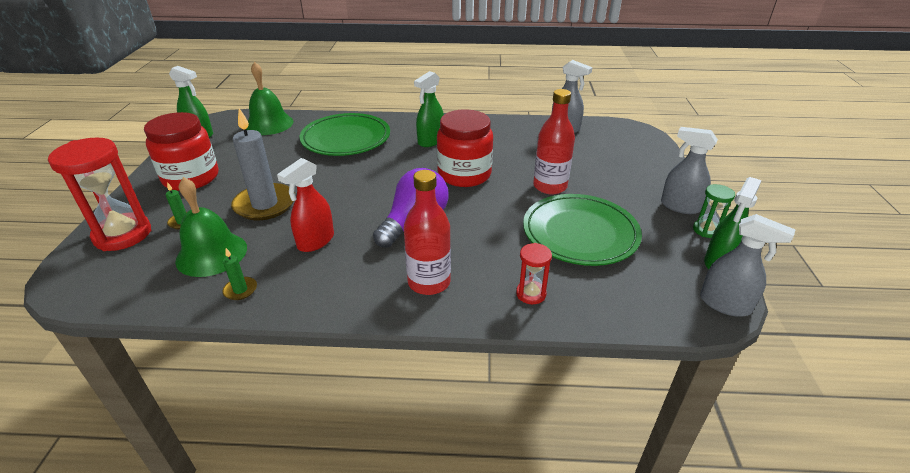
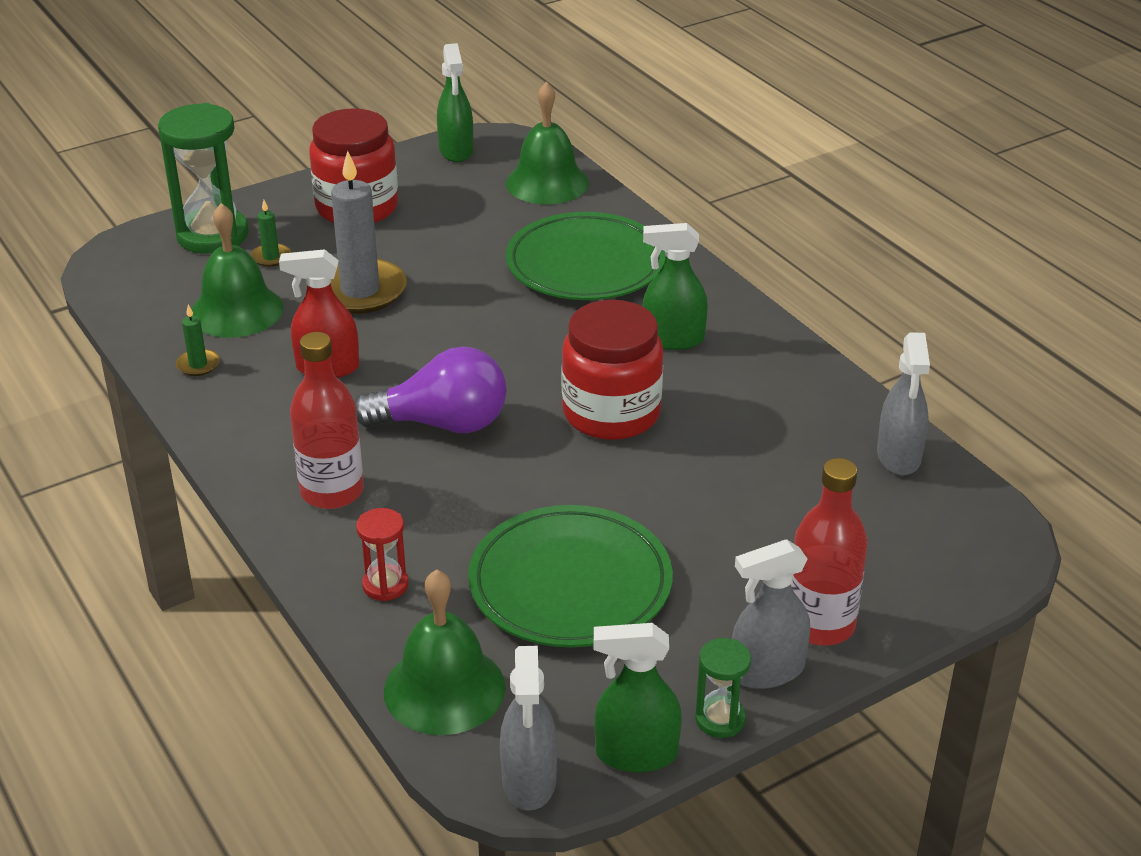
camera: 55 degrees right, 0 degrees up
red hourglass [48,137,151,251] -> green hourglass [158,103,249,254]
red bottle [533,89,575,195] -> red bottle moved to [791,458,868,645]
grey spray bottle [661,127,718,214] -> grey spray bottle turned 105 degrees counterclockwise [732,539,810,689]
none -> green bell [384,569,506,735]

